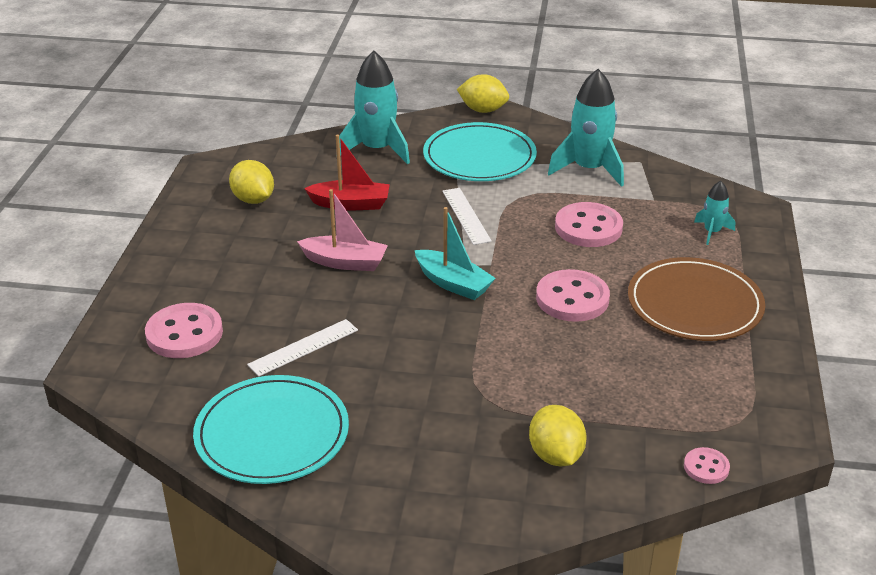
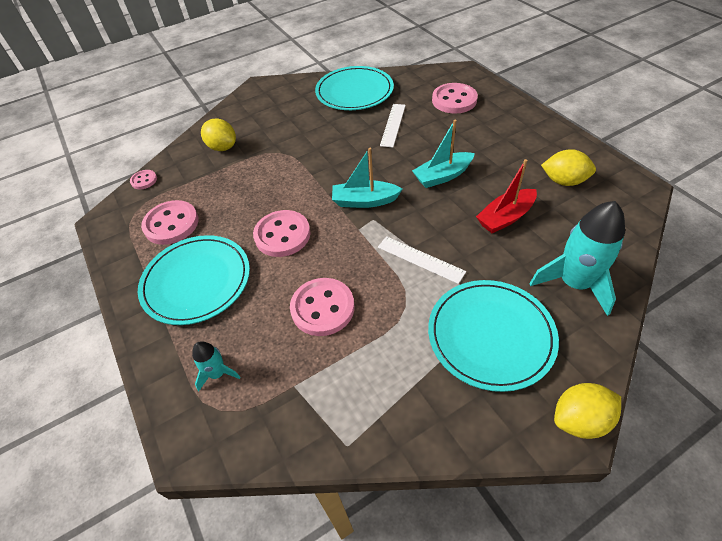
camera: 145 degrees right, 15 degrees up
pink boat [297,189,388,271] -> turquoise boat [412,120,475,188]
turquoise rocket [548,69,624,187] -> none
brown plate [628,257,765,341] -> turquoise plate [138,235,250,325]
none -> pink button [141,200,199,245]

